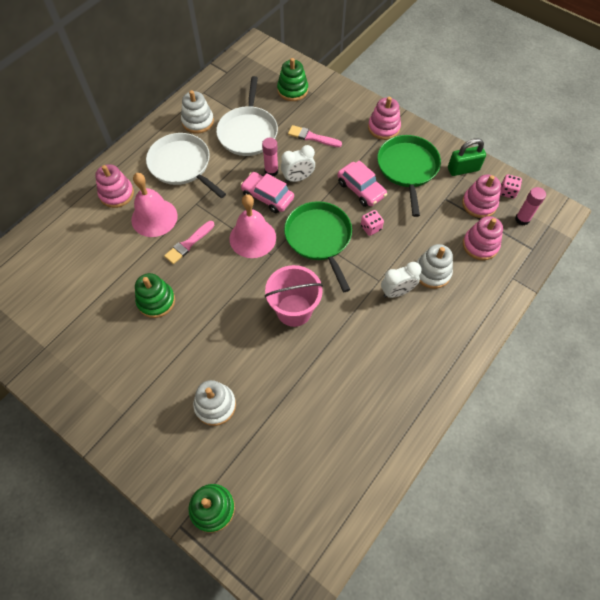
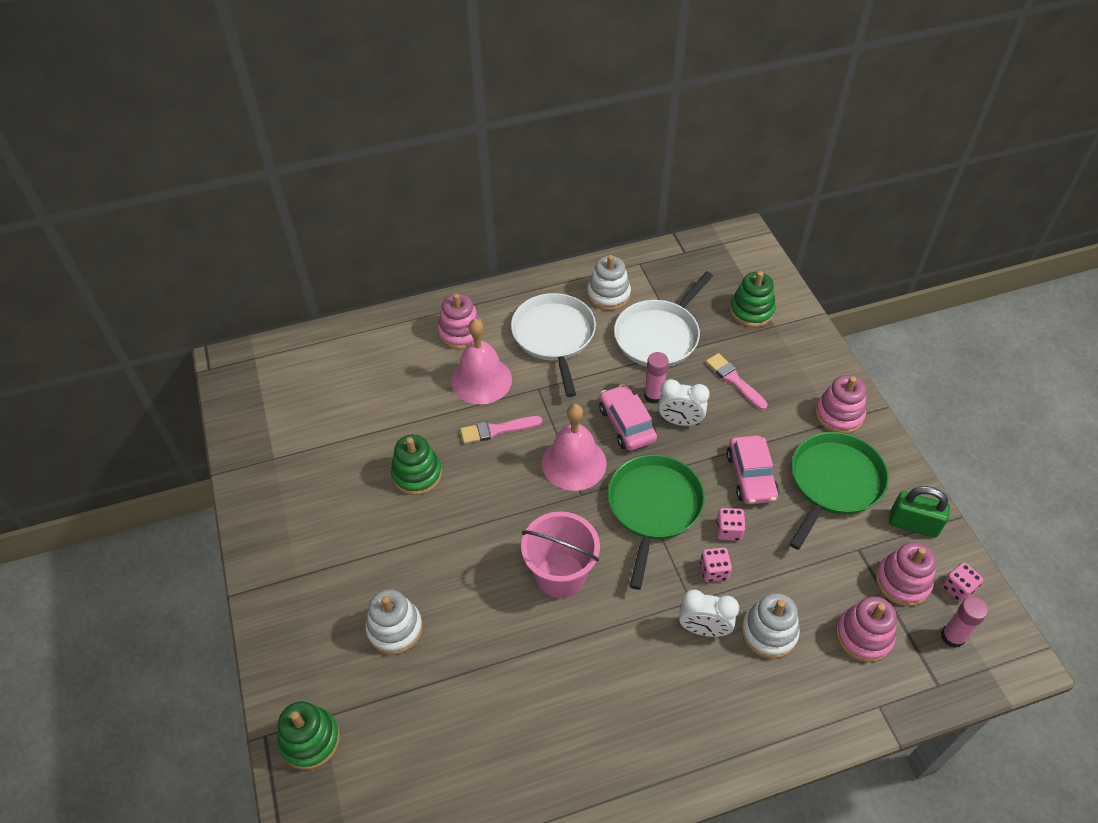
camera: 35 degrees right, 10 degrees down
none -> pink dice [700,547,732,582]

